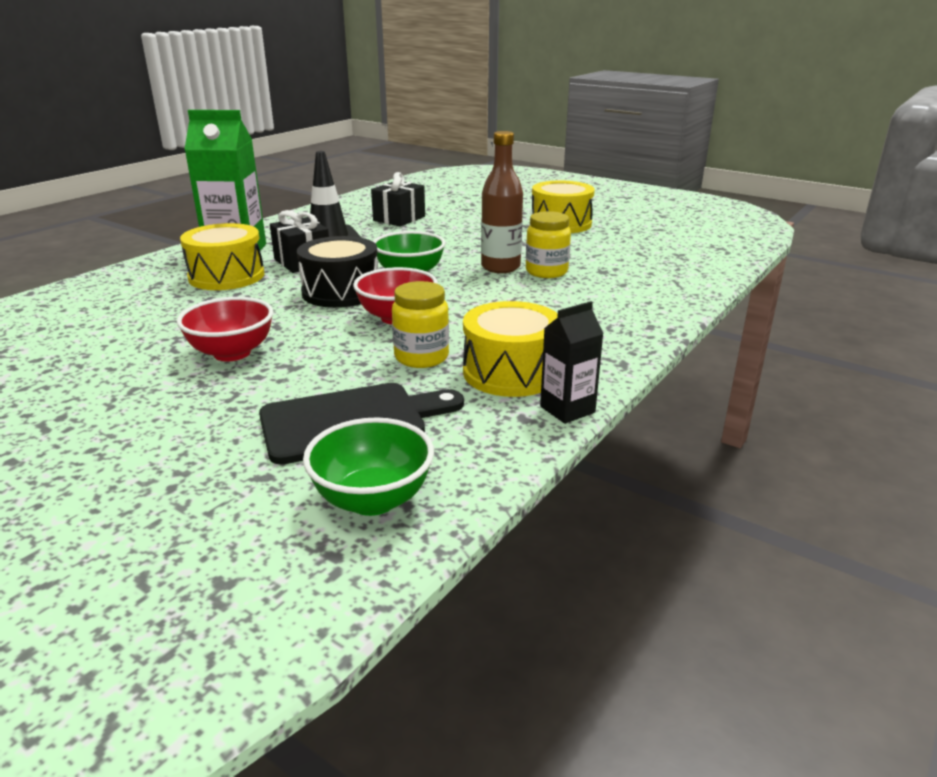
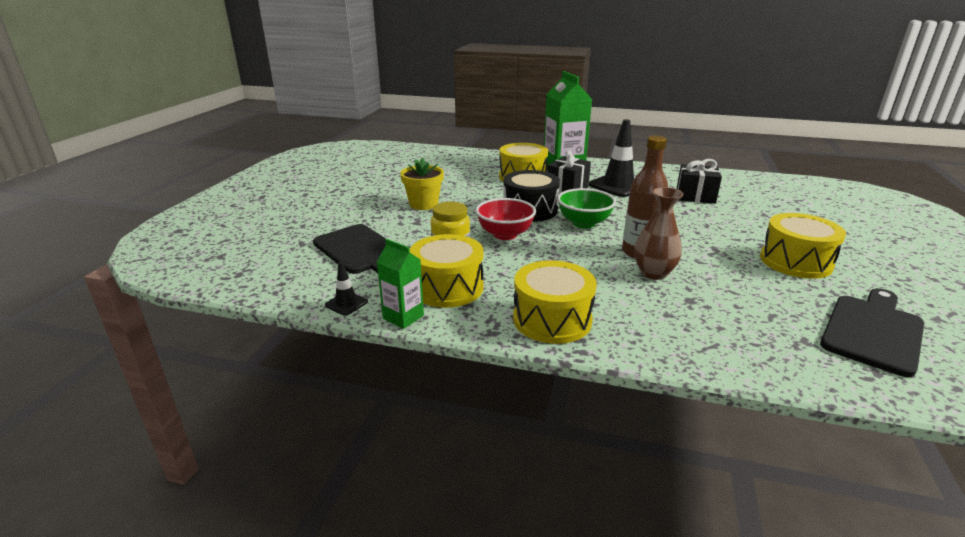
camera: 70 degrees right, 0 degrees up
red bowl [177,297,273,361] -> yellow flower pot [400,158,444,210]
green bowl [303,417,434,516] -> none
yellow jar [526,211,571,278] -> brown vase [634,187,684,280]
black carton [540,301,604,424] -> green carton [376,239,424,329]
none -> black traffic cone [325,262,368,316]
none -> yellow drum [513,260,597,344]
none -> black cutting board [820,288,924,377]

